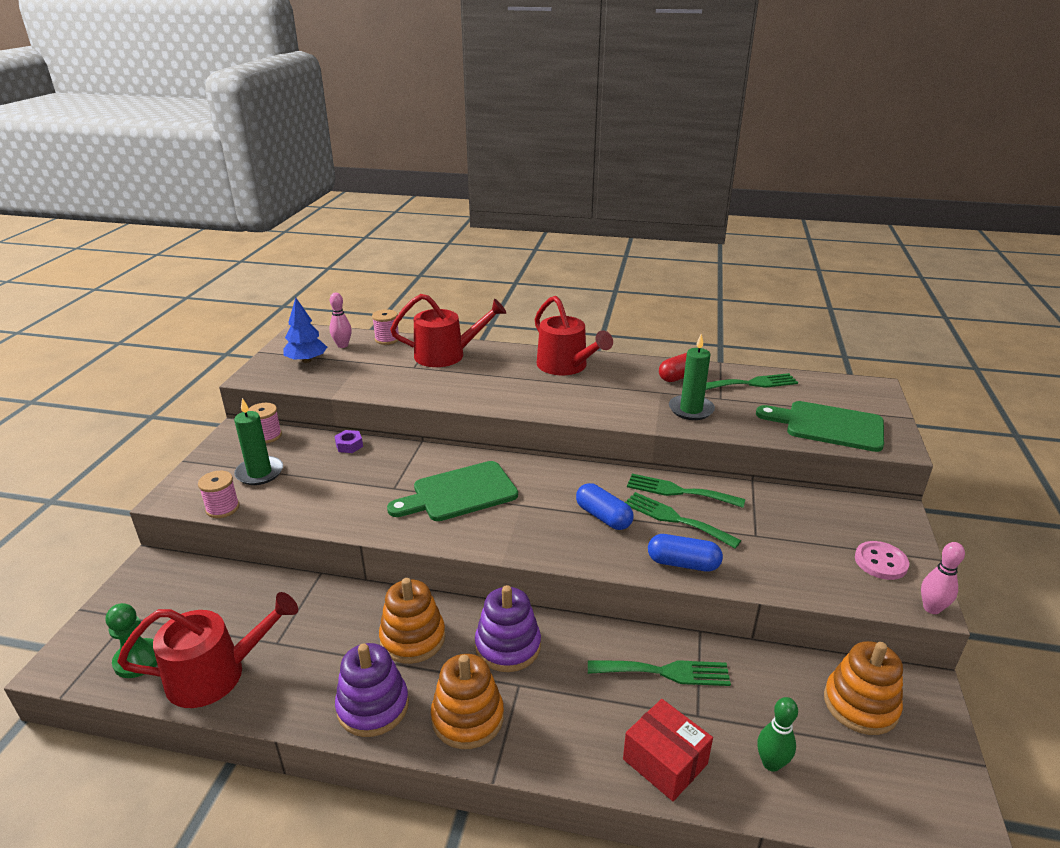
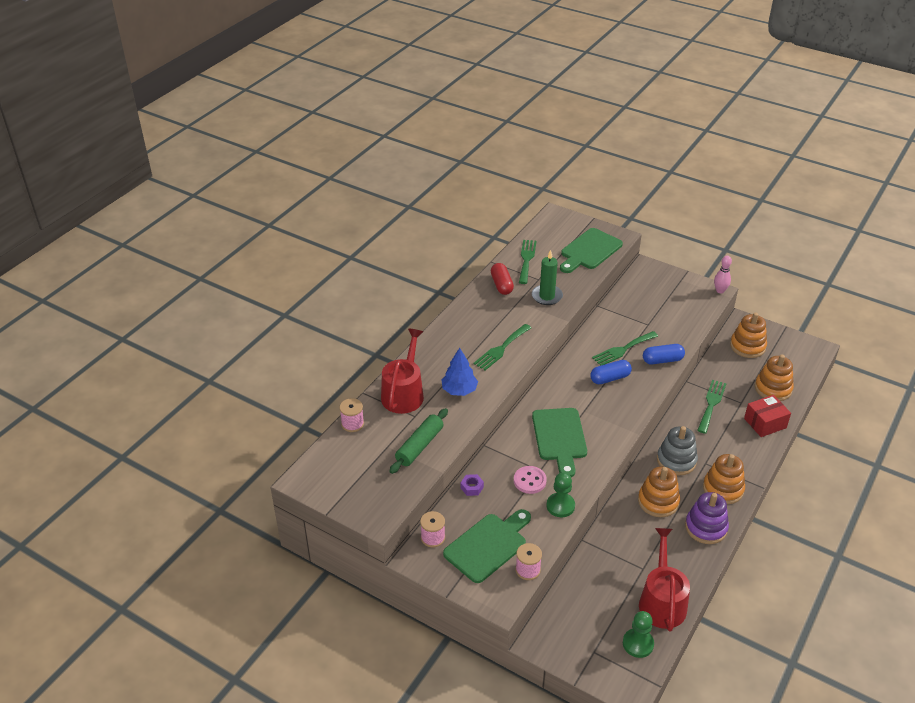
camera: 70 degrees left, 10 degrees up
green candle [234,398,283,485] -> green cutting board [443,509,531,583]
blue tree [283,297,327,363] -> blue tree moved to [442,348,478,396]
pink bowling pin [329,293,352,348] -> none
purple stacking toy [475,585,541,672] -> grey stacking toy [657,426,698,475]
red watering can [535,296,613,375] -> none
green fork [627,474,745,508] -> green fork moved to [473,324,531,370]
blue capsule [648,534,723,572] -> blue capsule turned 45 degrees clockwise [643,344,685,364]
green bowling pin [757,697,798,772] -> orange stacking toy [755,355,794,401]
pink button [855,541,909,580] -> pink button moved to [514,466,547,494]
none -> green rolling pin [389,408,448,474]
none -> green pawn [546,472,575,517]

